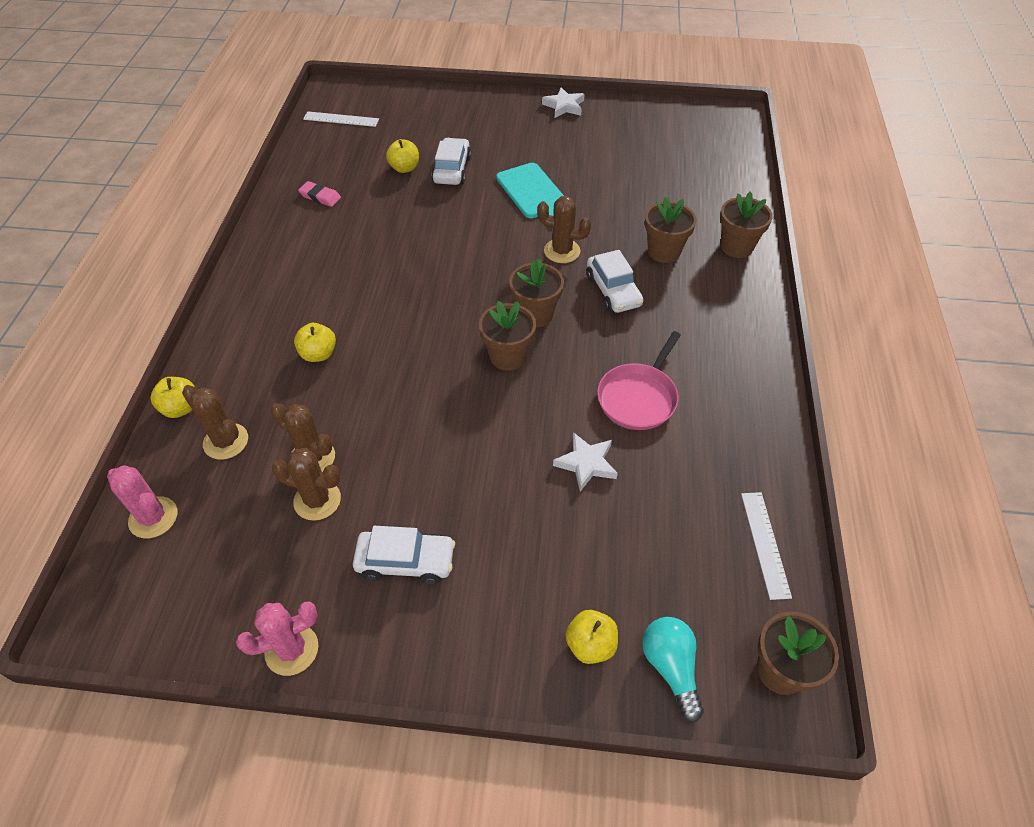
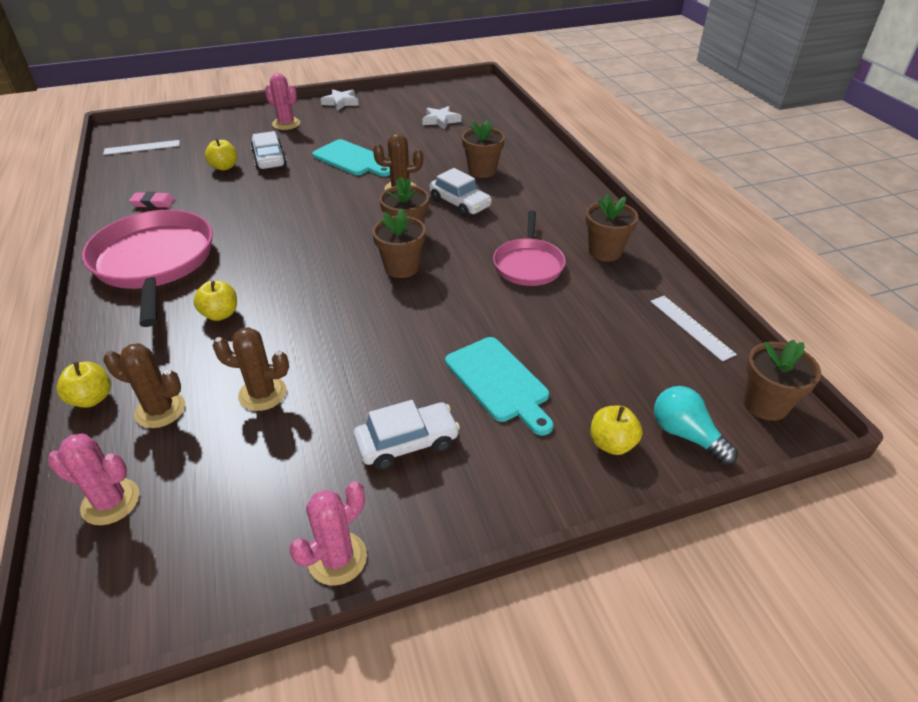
camera: 25 degrees left, 10 degrees down
brown cactus [272,448,341,521] -> none
white star [553,432,618,491] -> white star moved to [422,106,461,130]
brown flower pot [720,192,773,258] -> brown flower pot moved to [585,194,638,261]
none -> pink pan [82,210,212,327]
none -> pink cactus [265,73,300,130]
none -> turquoise cutting board [445,337,554,436]

